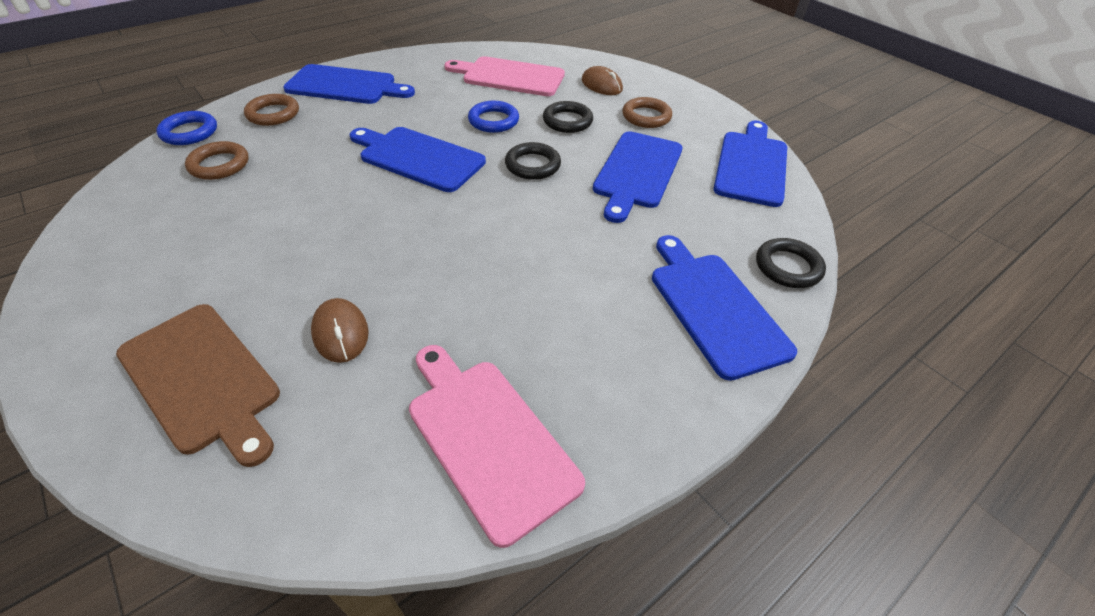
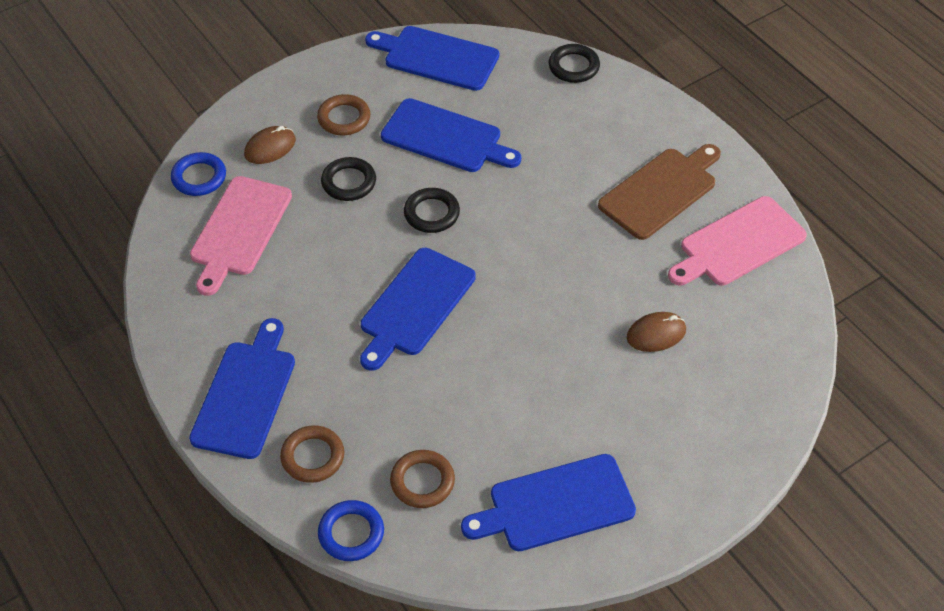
camera: 85 degrees left, 5 degrees up
brown cutting board [116,304,280,467] -> brown cutting board moved to [598,144,721,240]
blue ring [468,101,519,133] -> blue ring moved to [171,152,226,196]
blue cutting board [652,235,797,381] -> blue cutting board moved to [461,454,636,551]

